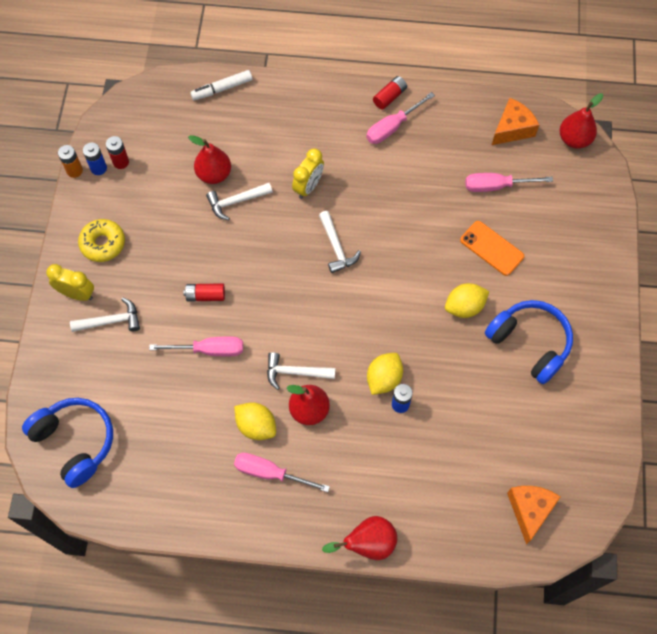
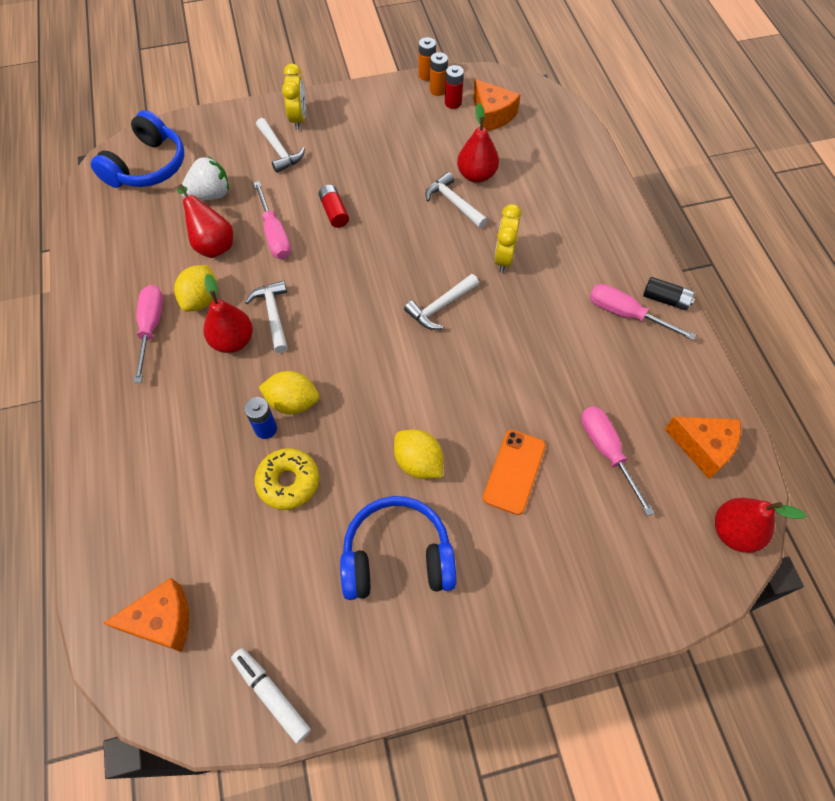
camera: 70 degrees right, 5 degrees down
yellow donut [78,219,125,262] -> yellow donut moved to [254,448,319,510]
blue battery [83,143,107,175] -> orange battery [430,52,448,96]
white marker [190,70,252,100] -> white marker moved to [231,648,311,744]
yellow clock [292,149,324,199] -> yellow clock turned 90 degrees clockwise [494,204,522,273]
red pear [322,516,397,560] -> red pear moved to [177,184,233,258]
red battery [373,76,407,110] -> black battery [643,277,695,310]
blue headphones [485,300,573,384] -> blue headphones turned 120 degrees counterclockwise [340,496,456,600]
none -> white strawberry [181,156,229,200]
none -> orange cheese [473,79,521,131]

